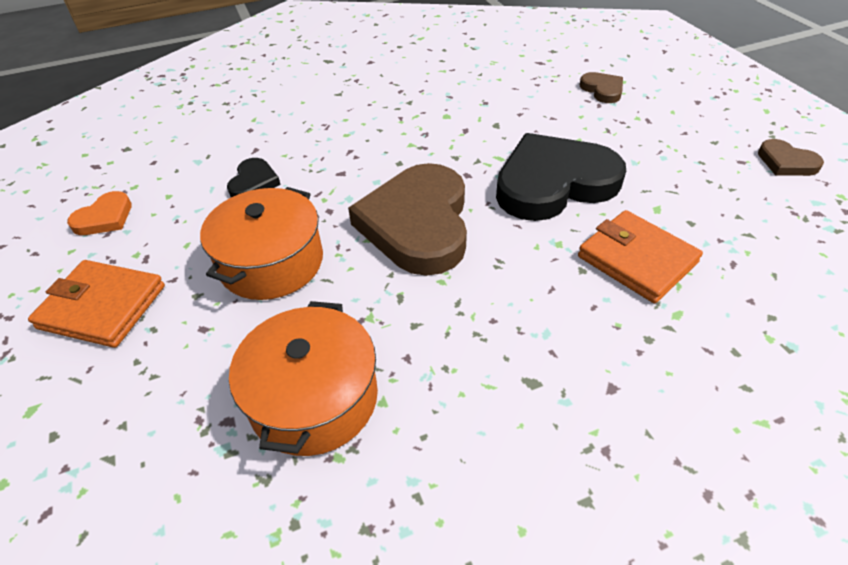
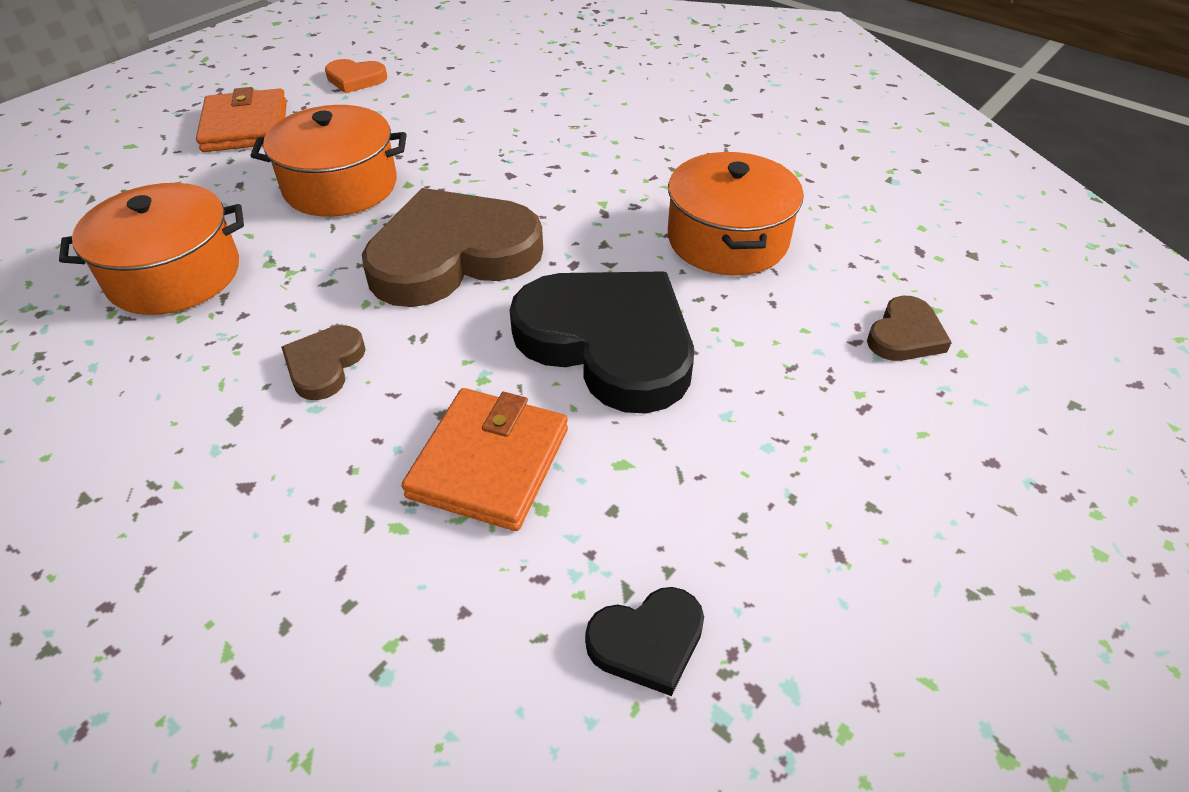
camera: 60 degrees right, 0 degrees up
black heart [227,158,281,197] -> black heart moved to [585,587,704,696]
brown heart [758,139,824,176] -> brown heart moved to [281,325,366,400]
none -> orange pot [668,152,804,276]

